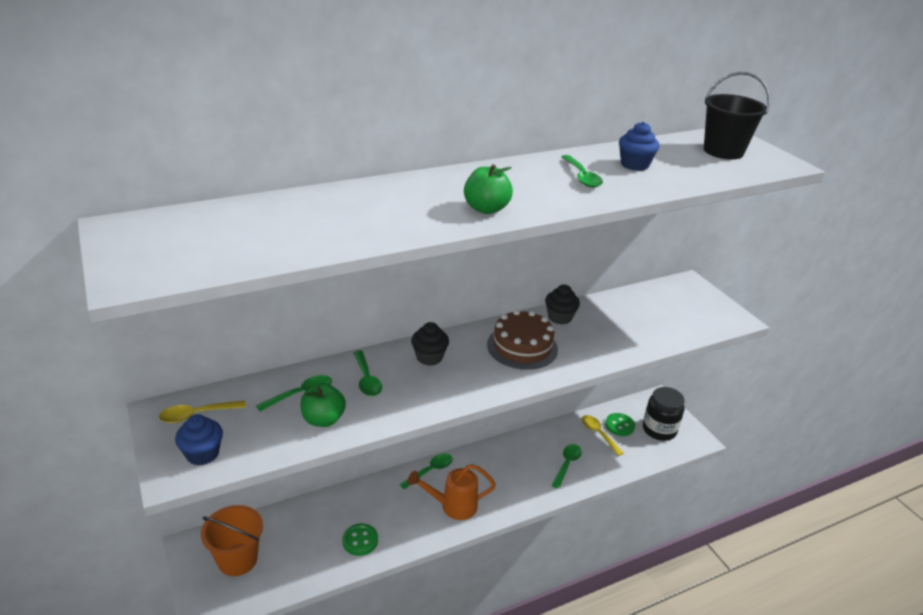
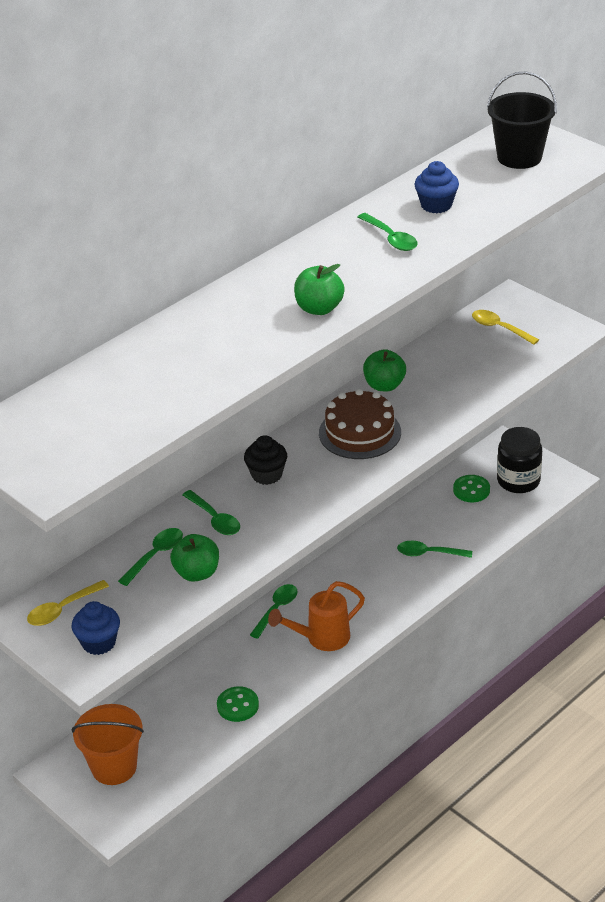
camera: 15 degrees left, 5 degrees up
black cupcake [545,285,580,325] -> green apple [363,349,406,392]
green spoon [552,444,582,489] -> green spoon turned 90 degrees counterclockwise [397,541,472,558]
yellow spoon [582,415,624,456] -> yellow spoon moved to [472,310,539,345]

